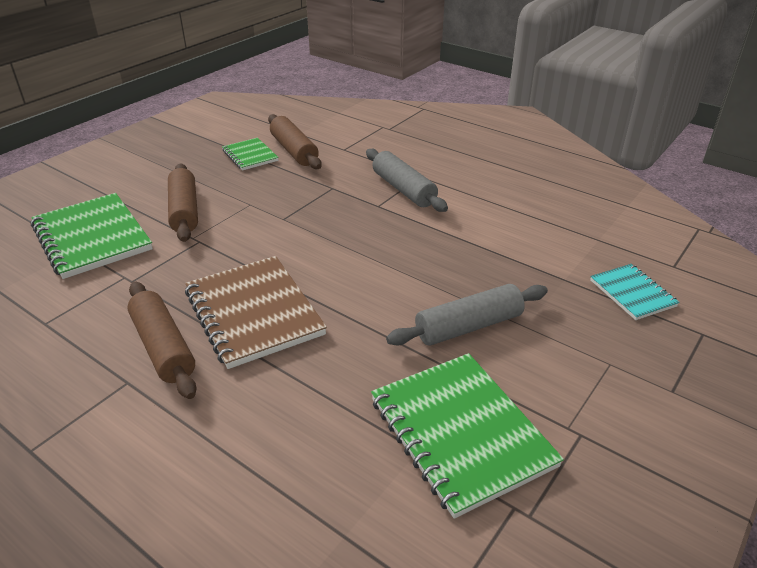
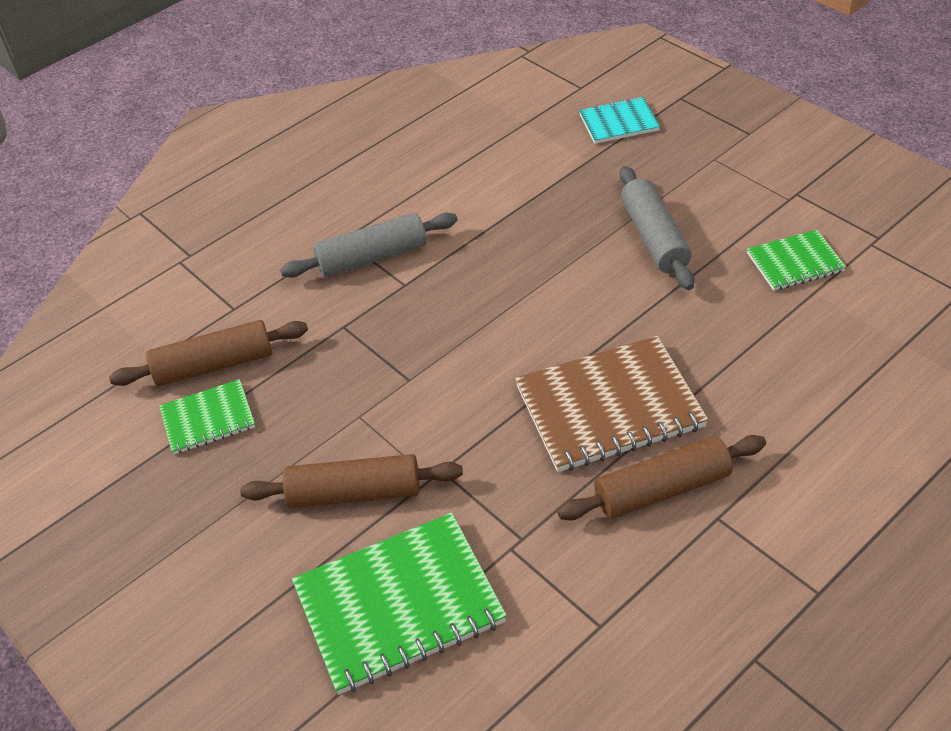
camera: 75 degrees left, 10 degrees up
green notebook [371,353,564,519] -> green notebook [747,230,846,291], size x0.55

